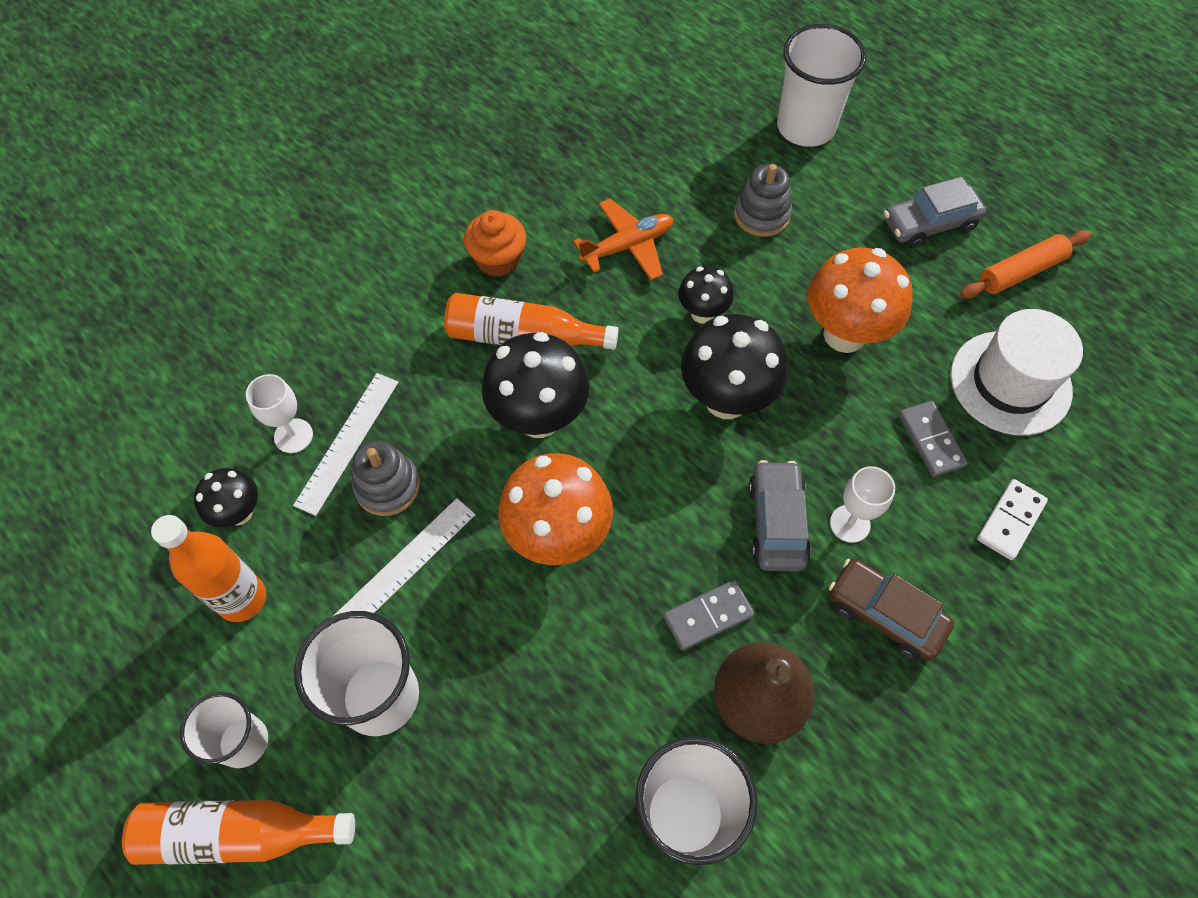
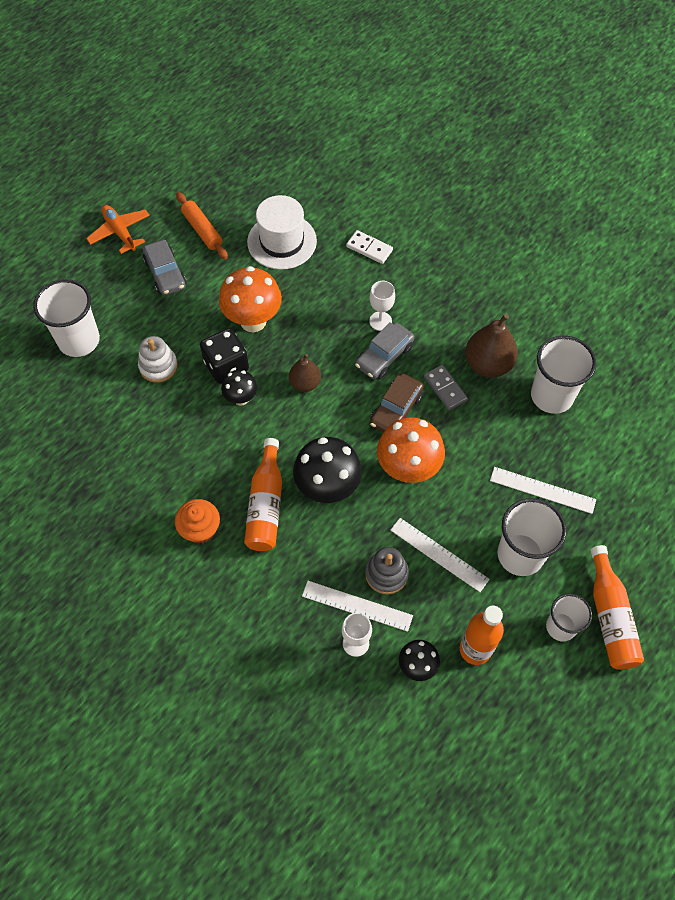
camera: 95 degrees left, 0 degrees up
orange plane [573,199,673,280] -> orange plane moved to [86,205,150,254]
black mushroom [681,314,788,419] -> brown pear [289,354,321,392]
grey stacking toy [734,164,792,237] -> white stacking toy [138,336,178,383]
grey car [748,460,811,571] -> grey car turned 45 degrees counterclockwise [355,322,414,379]
brown car [829,559,954,661] -> brown car moved to [370,373,424,433]
grey domino [899,401,968,477] -> none
none -> black dice [200,328,249,384]
none -> white ruler [490,467,596,514]

